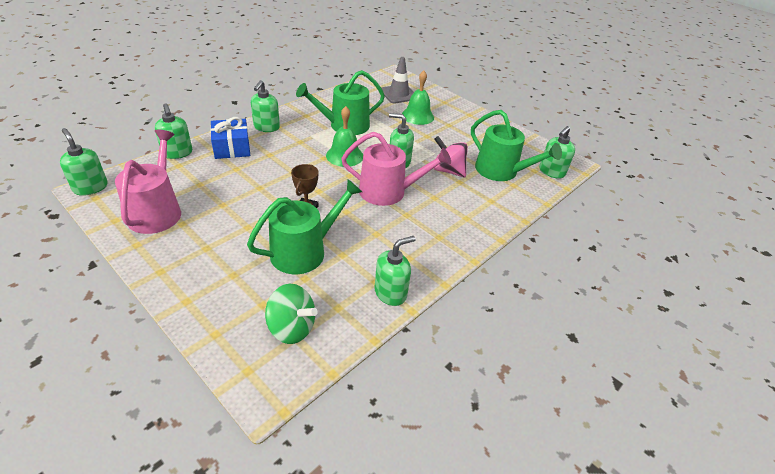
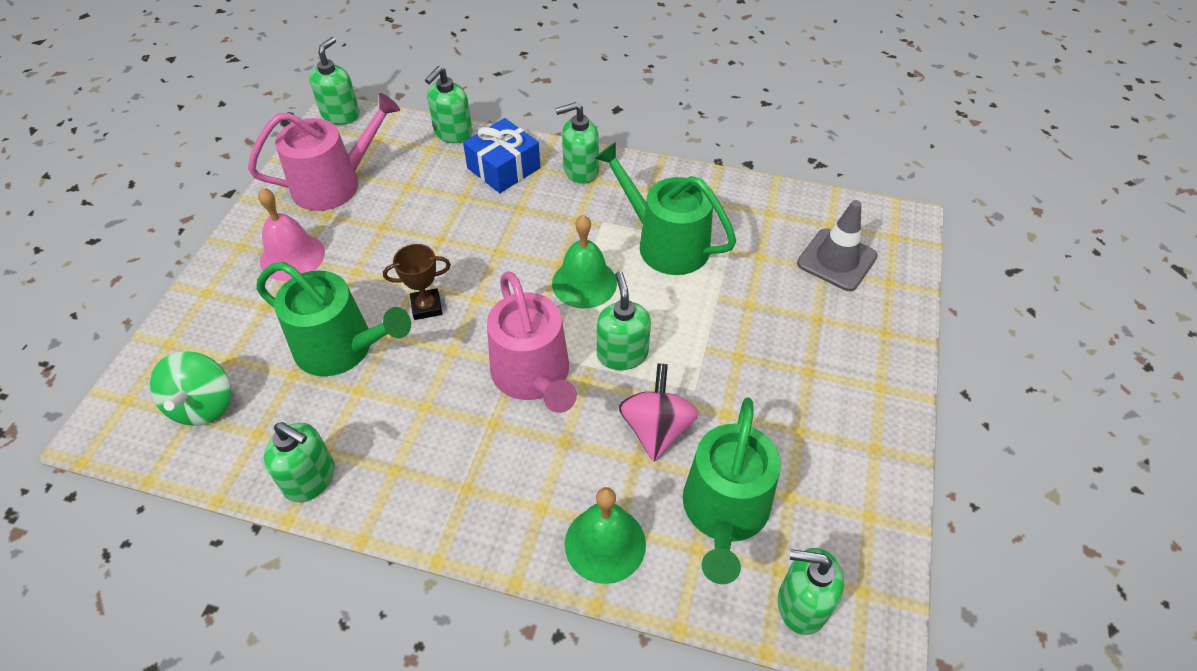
camera: 65 degrees right, 10 degrees up
green bell [402,70,434,125] -> green bell moved to [565,487,646,584]
none -> pink bell [258,188,325,281]

